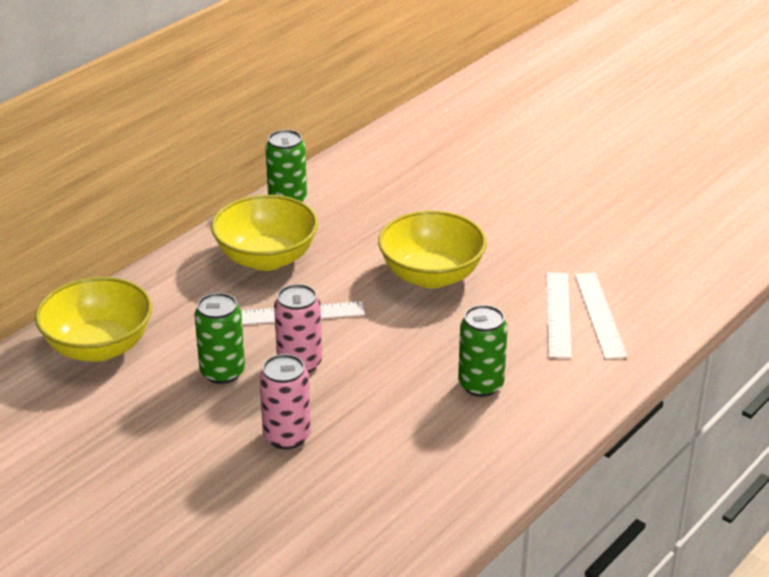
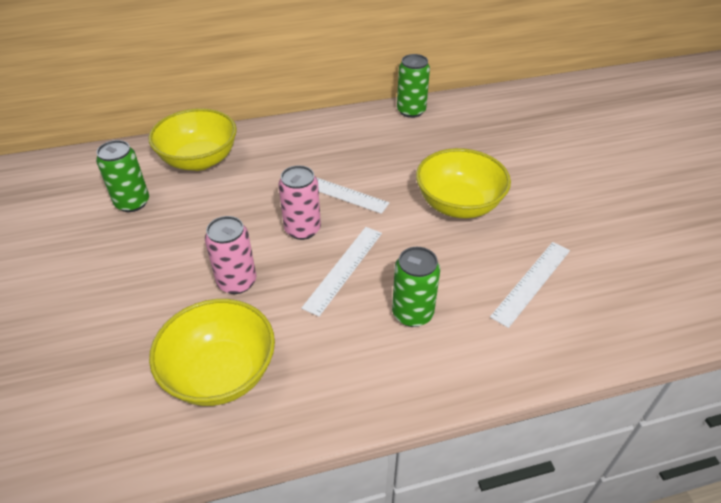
camera: 35 degrees right, 10 degrees up
green can [194,293,245,384] -> green can moved to [96,140,149,212]
yellow bowl [211,195,318,271] -> yellow bowl moved to [149,299,275,406]
white ruler [575,273,627,359] -> white ruler moved to [301,227,382,317]

